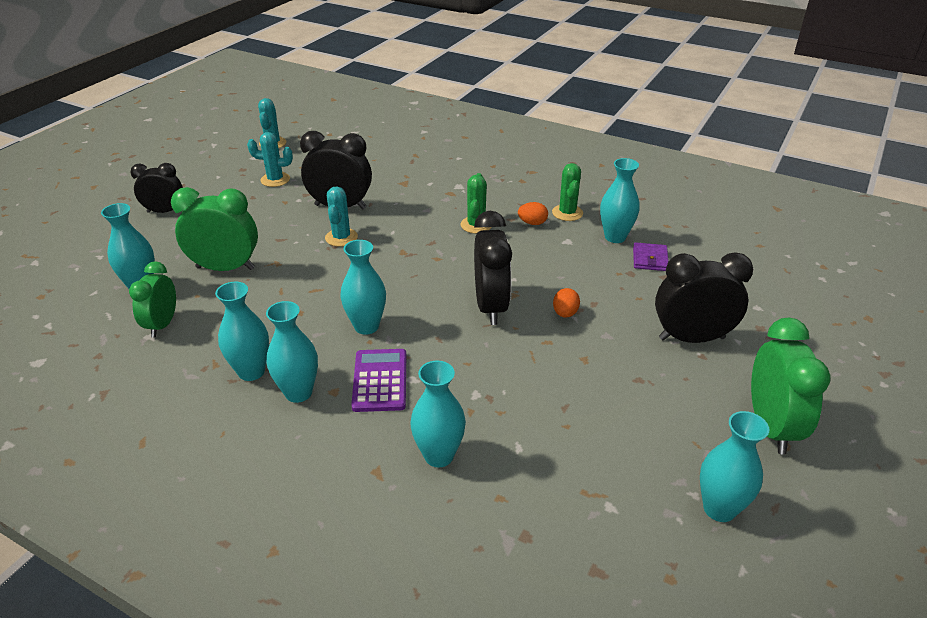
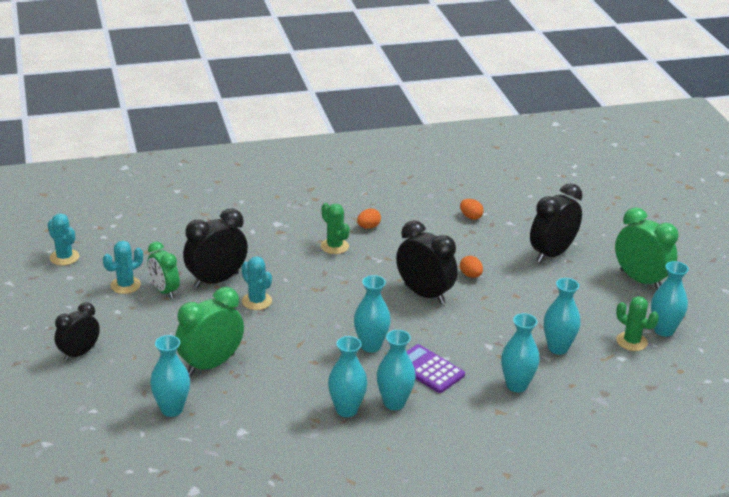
camera: 45 degrees left, 5 degrees down
green clock [129,261,176,337] -> green clock moved to [148,242,180,299]
green cactus [552,163,583,221] -> green cactus moved to [616,296,659,351]
turquoise vase [600,158,640,243] -> turquoise vase moved to [544,278,581,355]
purple wallet [633,242,669,271] -> orange egg [460,199,484,220]

